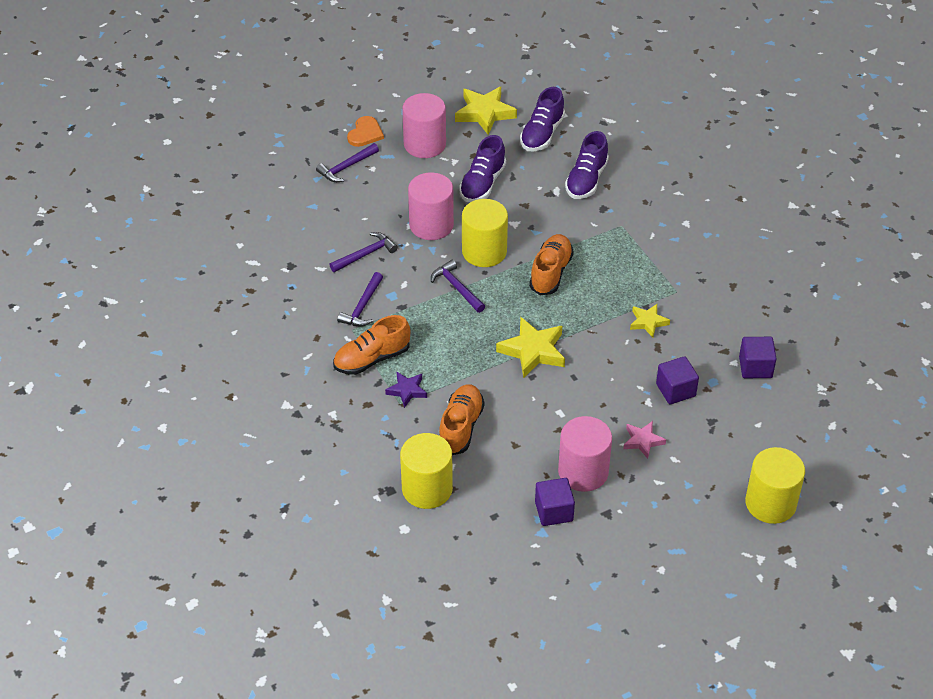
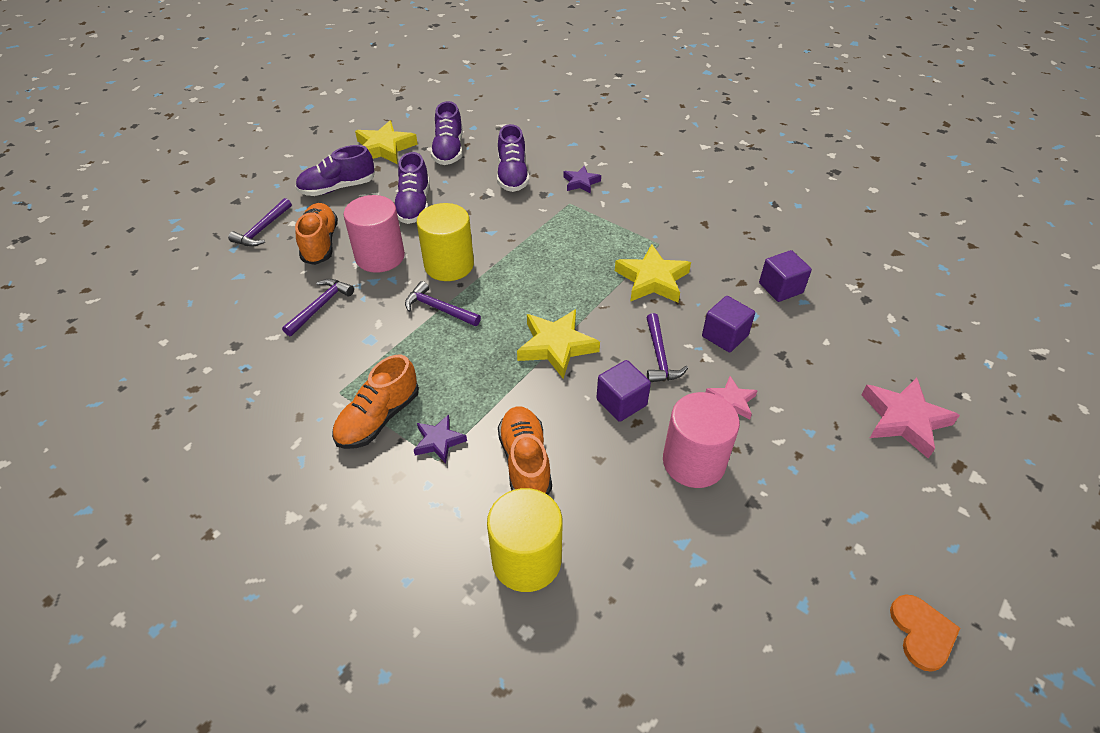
camera: 25 degrees left, 0 degrees up
purple hammer [337,272,383,327] -> purple hammer moved to [646,313,688,382]
orange heart [347,116,384,147] -> orange heart moved to [890,594,960,672]
pink cylinder [402,93,446,158] -> purple shoe [295,145,375,196]
orange shoe [529,234,574,295] -> orange shoe moved to [295,203,338,265]
purple cube [535,478,575,526] -> purple cube moved to [596,360,651,422]
yellow star [630,304,670,338] -> yellow star [615,244,691,303], size x1.72
yellow cylinder [745,447,805,524] -> pink star [861,378,960,458]
none -> purple star [563,166,601,194]

